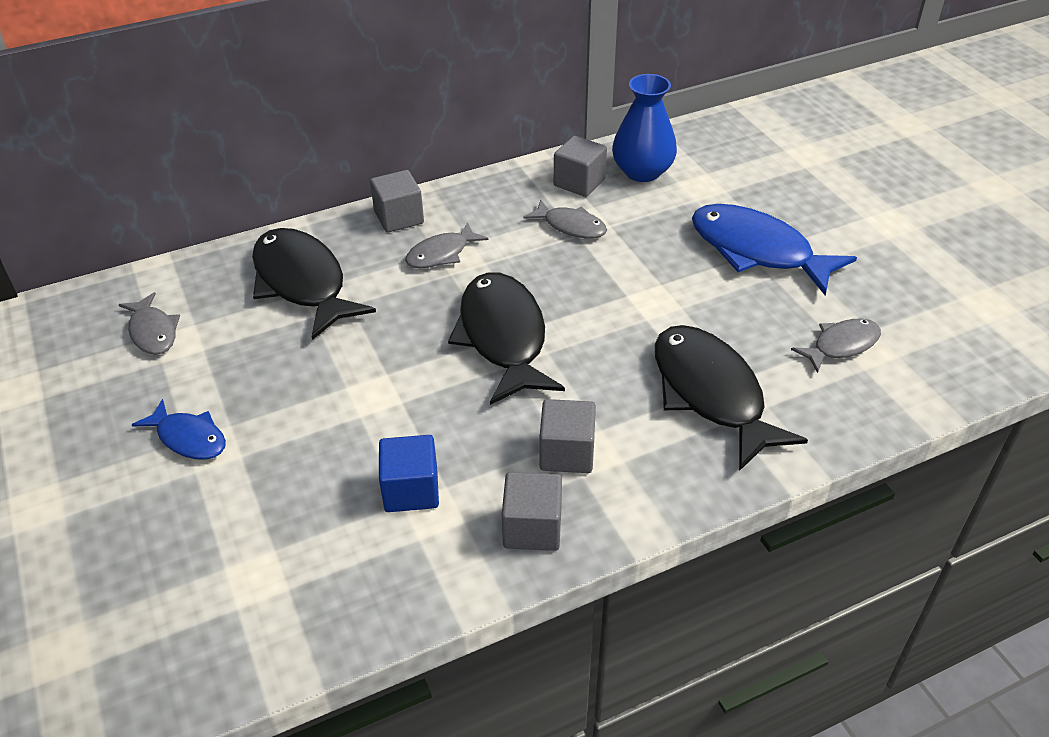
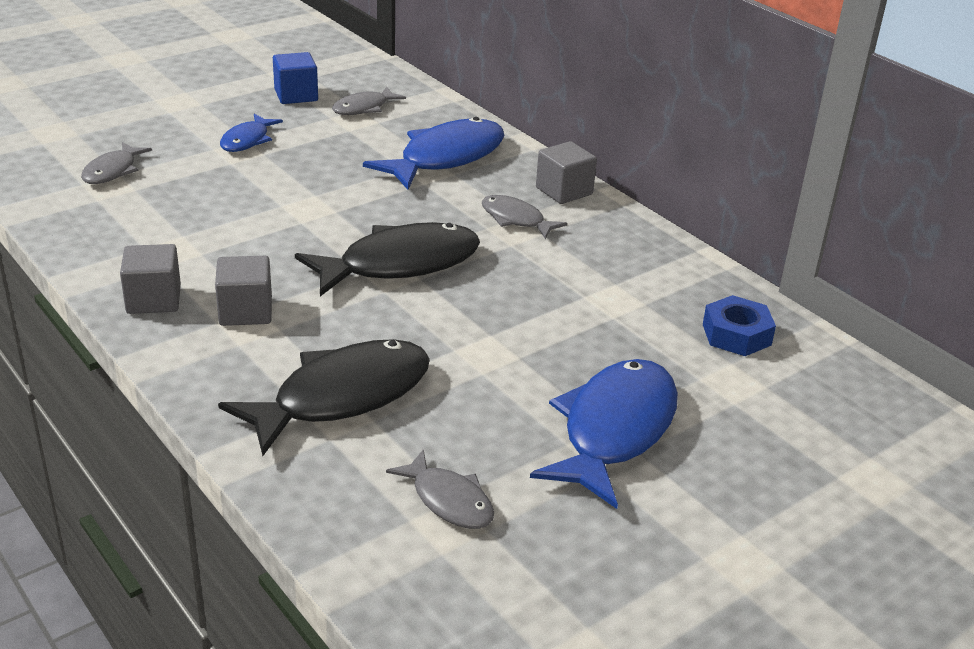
camera: 75 degrees right, 10 degrees down
black fish [252,228,376,340] -> blue fish [363,117,504,190]
blue cube [379,435,439,512] -> blue cube moved to [273,52,318,104]
grey fish [523,199,607,238] -> grey fish moved to [81,142,152,184]
grey cube [554,136,607,197] -> none
blue vase [612,74,677,182] -> blue nut [703,295,776,356]

